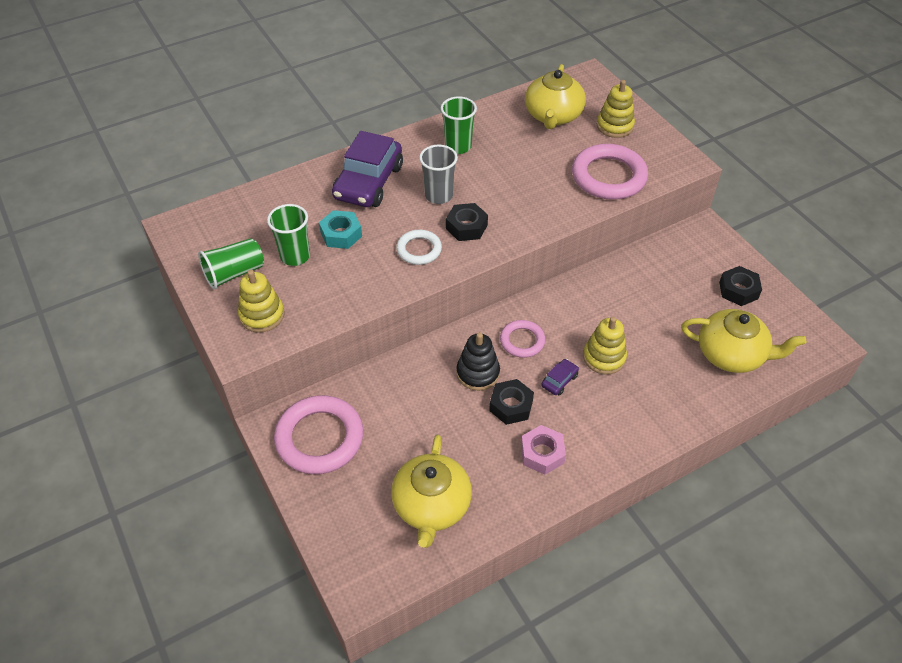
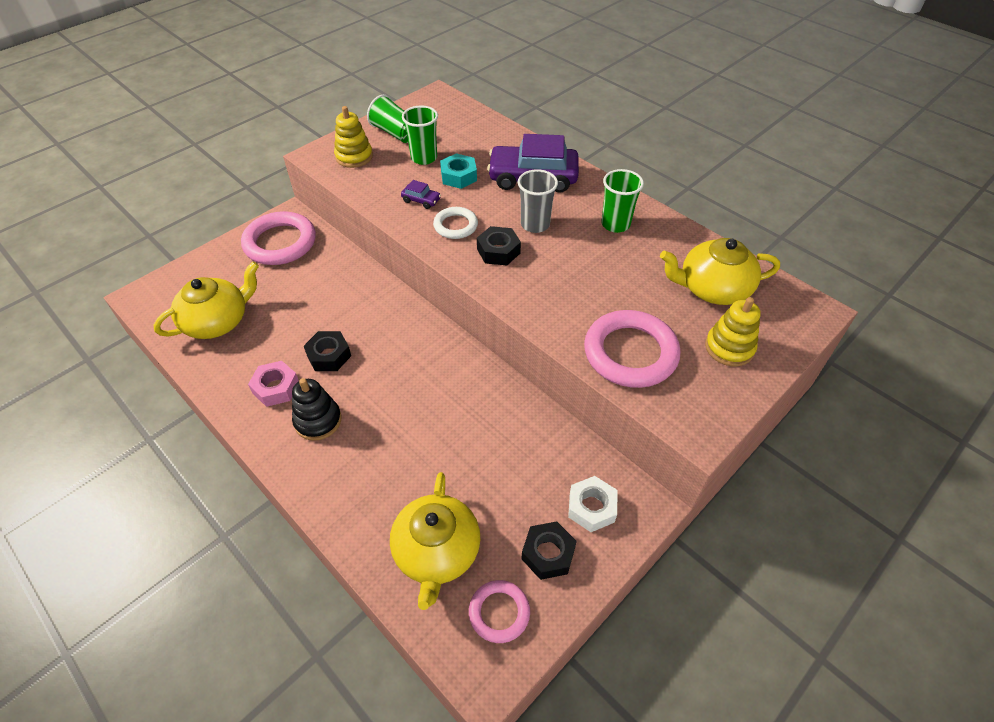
camera: 75 degrees right, 0 degrees up
yellow teapot [391,435,472,548] -> yellow teapot turned 150 degrees clockwise [153,262,259,339]
black stacking toy [456,333,500,391] -> black stacking toy moved to [292,378,341,441]
pink ring [500,320,545,358] -> pink ring moved to [469,580,530,643]
purple car [541,359,579,396] -> purple car moved to [401,180,441,209]
yellow stacking toy [583,317,627,375] -> none
none -> white nut [568,476,617,532]

